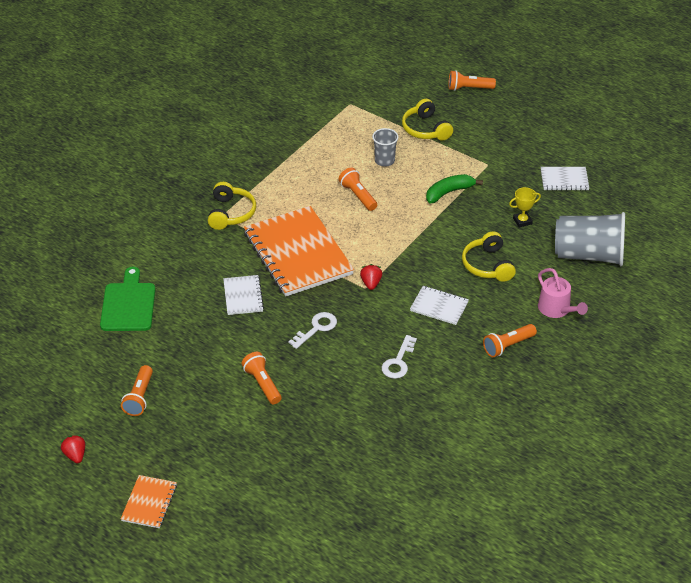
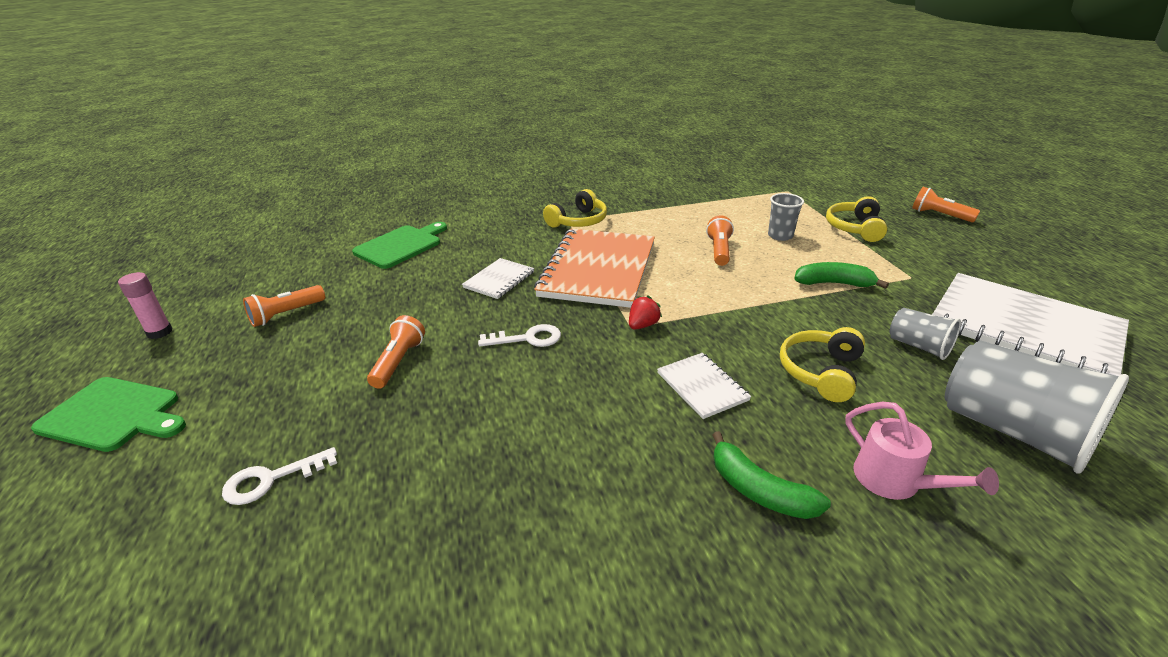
camera: 40 degrees right, 10 degrees down
red strawberry [61,435,85,463] -> pink glue stick [118,272,173,339]
orange notebook [121,475,177,528] -> green cutting board [31,377,186,452]
white key [382,335,417,379] -> white key moved to [222,447,337,505]
orange flashlight [483,324,537,357] -> green banana [713,431,831,519]
yellow trophy [509,187,541,228] -> grey cup [890,308,961,360]
pink watering can [538,268,588,318] -> pink watering can turned 45 degrees counterclockwise [845,402,999,500]
white notebook [541,167,589,191] -> white notebook [932,273,1129,376], size x2.16

